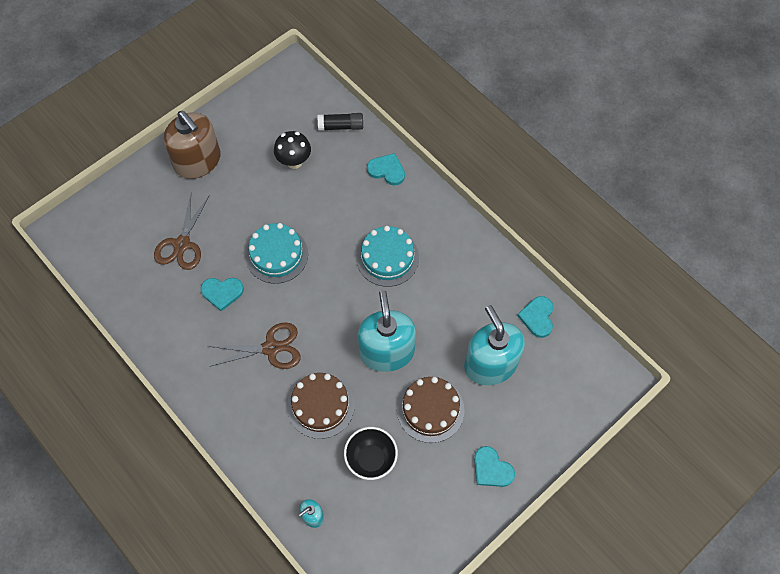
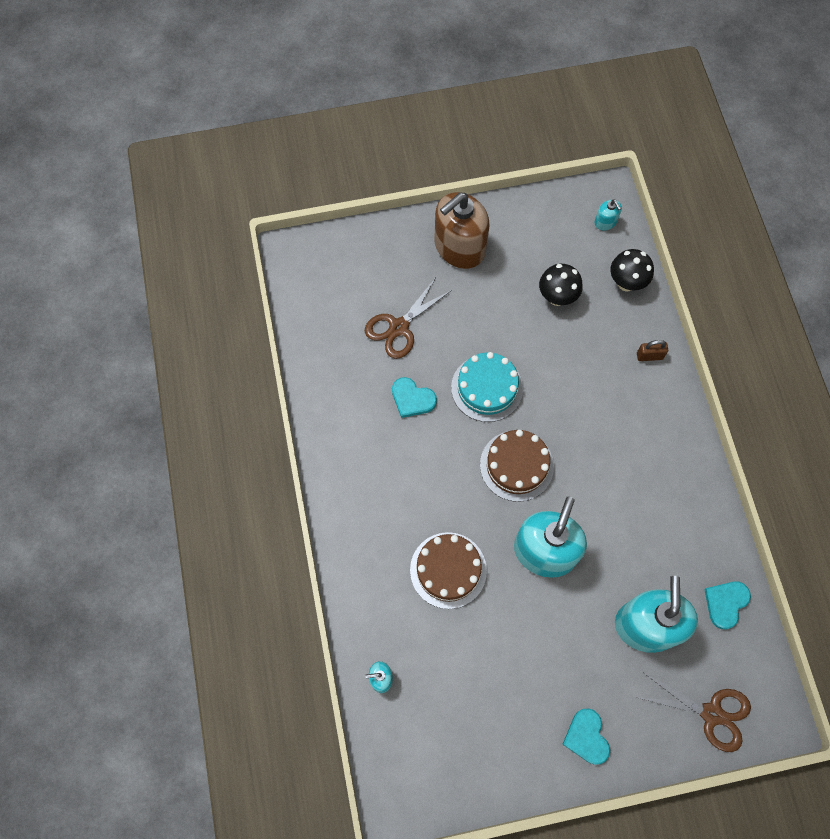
camera: 30 degrees right, 5 degrees up
brown soap dispenser [163,111,221,179] -> brown soap dispenser turned 60 degrees clockwise [434,192,490,269]
brown scissors [208,322,301,369] -> brown scissors moved to [636,673,751,752]
black glue stick [318,113,363,131] -> black mushroom [611,249,654,292]
black bowl [344,427,398,480] -> none
turquoise cake [356,226,419,287] -> none
turquoise heart [367,153,405,185] -> brown padlock [637,340,668,361]
brown cake [397,377,465,443] -> brown cake moved to [480,430,554,502]
none -> turquoise soap dispenser [595,199,622,230]

